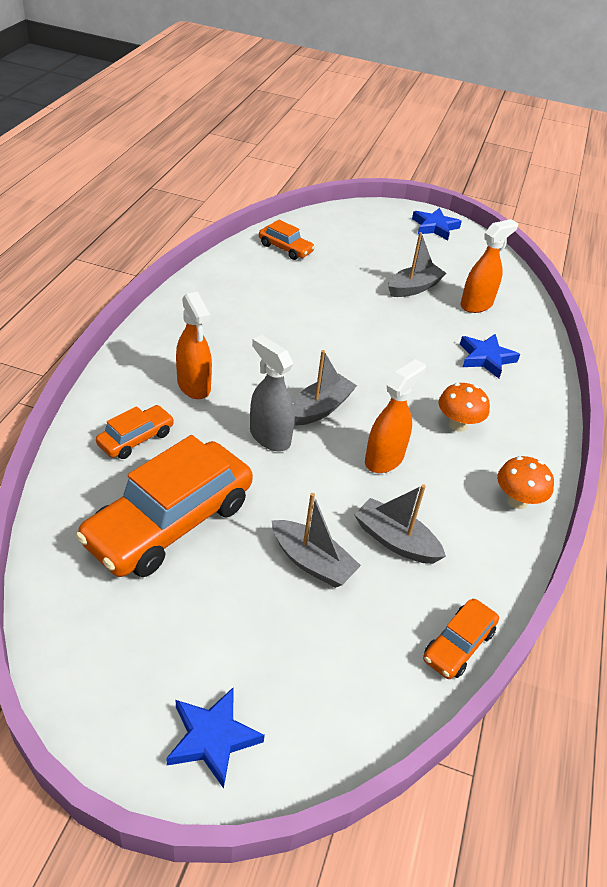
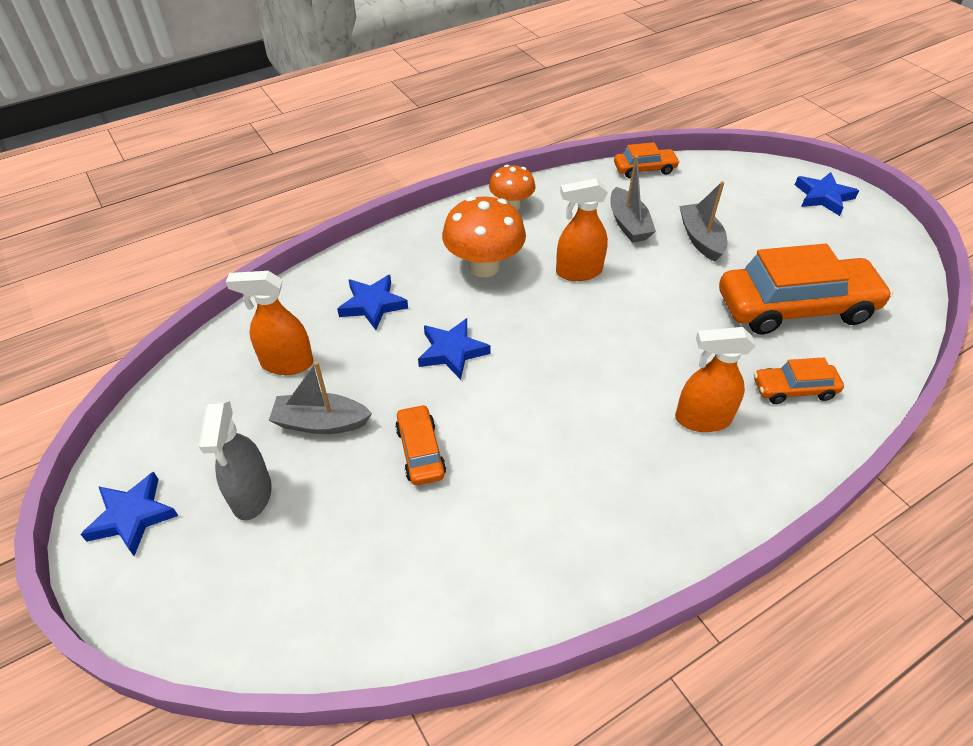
camera: 135 degrees left, 5 degrees up
orange spray bottle [176,292,212,399] -> orange spray bottle turned 105 degrees counterclockwise [675,327,755,432]
grey spray bottle [250,335,295,451] -> grey spray bottle moved to [199,401,272,520]
orange car [259,220,315,260] -> orange car moved to [395,404,446,485]
grey boat [293,350,357,425] -> none
orange mushroom [439,383,490,432] -> orange mushroom [442,196,526,277], size x1.62
none -> blue star [418,318,490,380]

